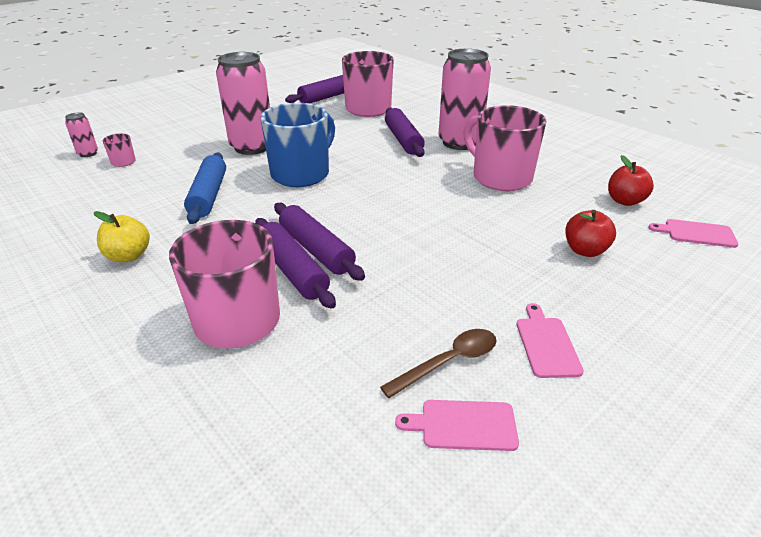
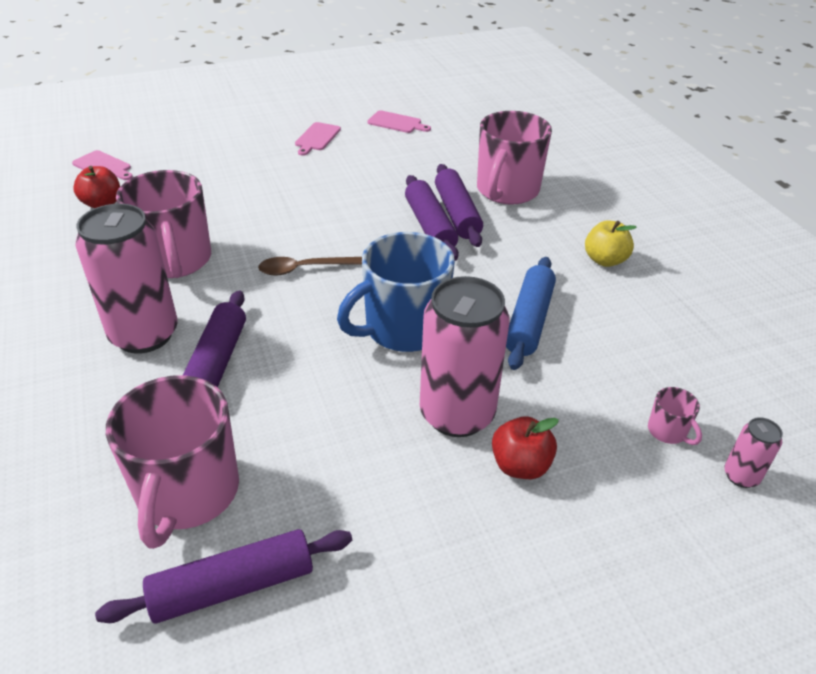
camera: 160 degrees left, 5 degrees up
brown spoon [380,329,497,398] -> brown spoon moved to [258,257,362,276]
red apple [565,210,616,257] -> red apple moved to [492,416,559,479]

